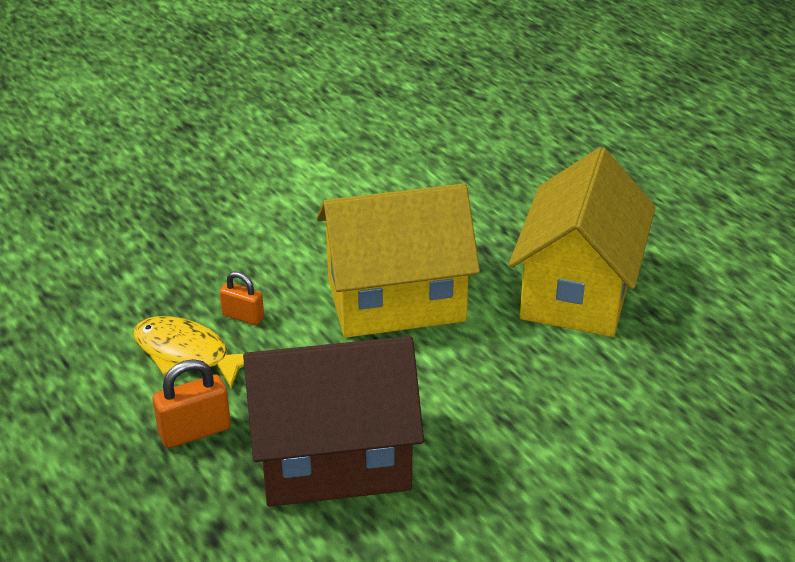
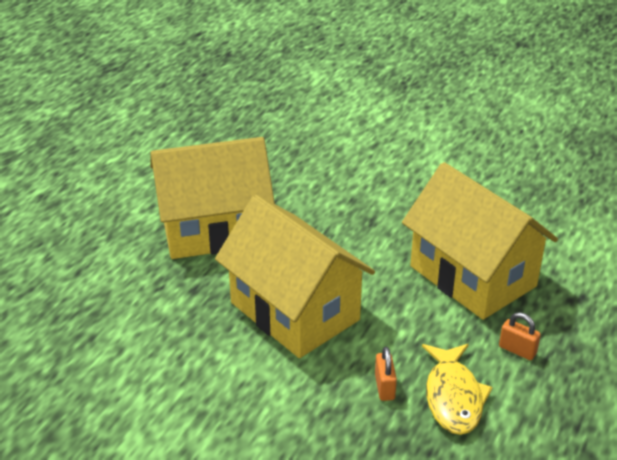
camera: 120 degrees left, 0 degrees up
orange padlock [153,359,231,448] -> orange padlock [499,312,541,360], size x0.66
brown house [243,336,424,507] -> yellow house [402,162,558,320]

